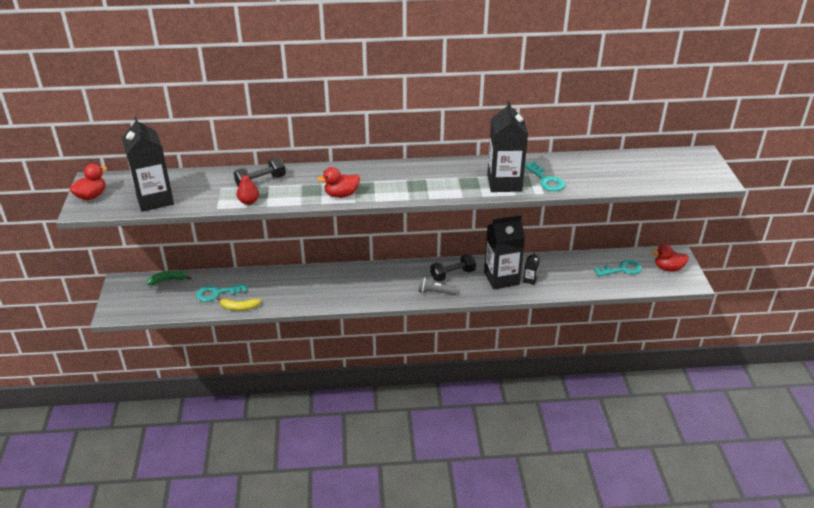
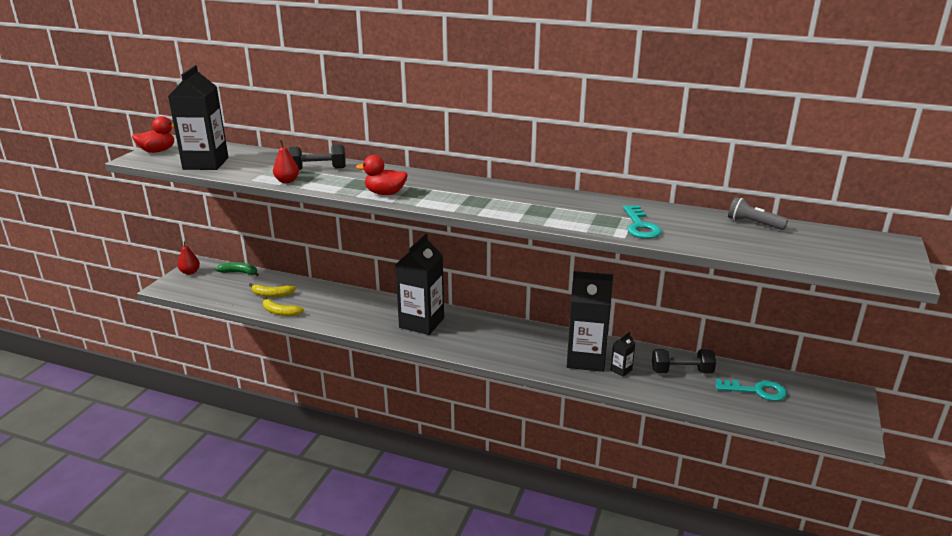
camera: 25 degrees right, 10 degrees down
turquoise key [196,284,247,302] -> yellow banana [249,283,296,297]
grey flashlight [418,277,457,295] -> grey flashlight moved to [728,197,788,230]
black dumbbell [431,254,476,281] -> black dumbbell moved to [652,349,716,373]
black carton [487,101,528,192] -> black carton moved to [395,234,444,335]
red duck [651,244,689,272] -> none
none -> red pear [177,241,200,275]

